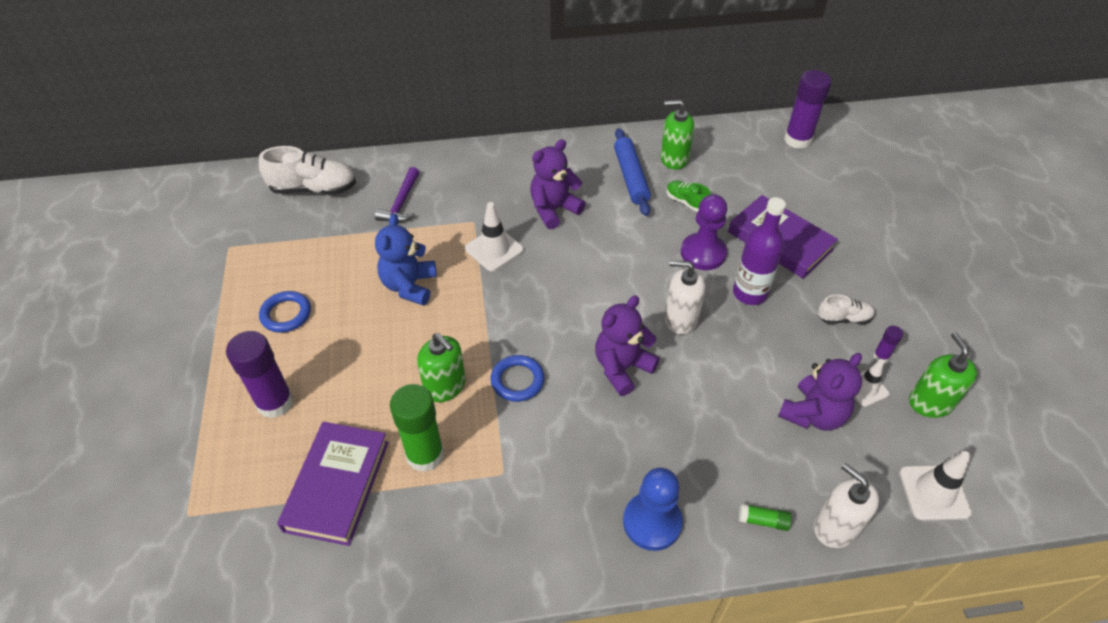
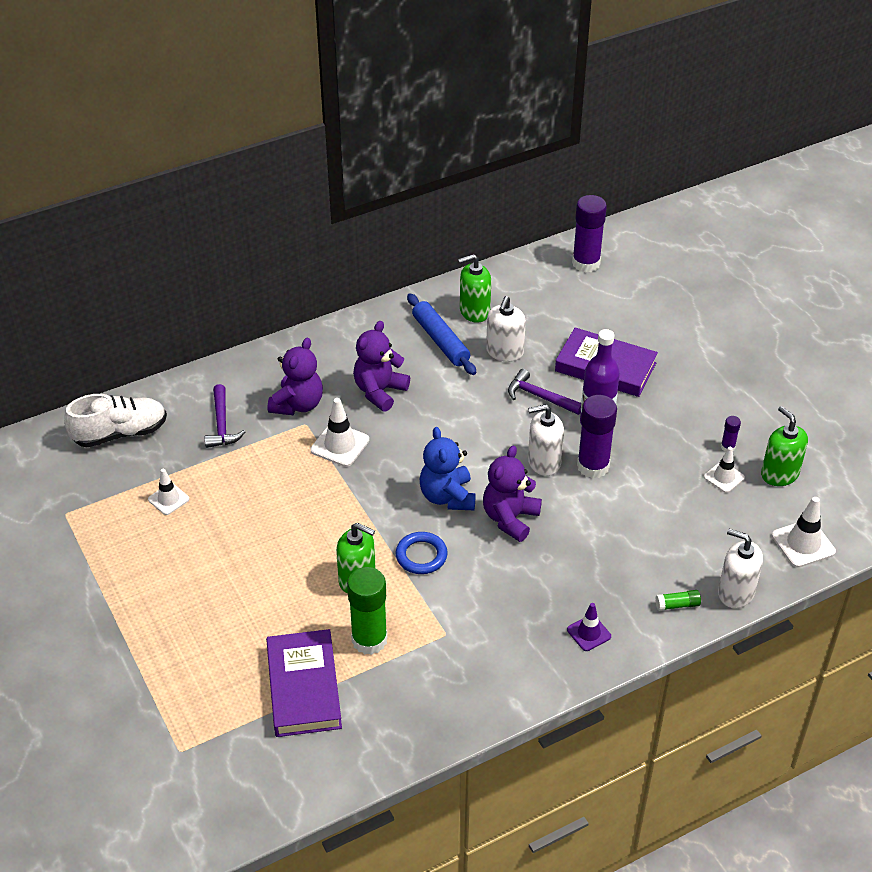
camera: 20 degrees left, 5 degrees down
purple glue stick [226,331,294,418] -> purple glue stick moved to [577,395,617,478]
blue ring [259,291,311,333] -> none
blue teddy bear [375,214,437,306] -> blue teddy bear moved to [420,427,476,510]
blue pawn [623,468,683,551] -> purple traffic cone [567,603,611,651]
green shoe [667,181,711,212] -> white soap dispenser [486,296,526,362]
purple pawn [681,194,727,270] -> purple hammer [508,369,581,415]
purple teddy bear [778,353,862,431] -> purple teddy bear moved to [268,338,323,415]
white shoe [818,294,875,324] -> none
none -> white traffic cone [148,469,189,515]

